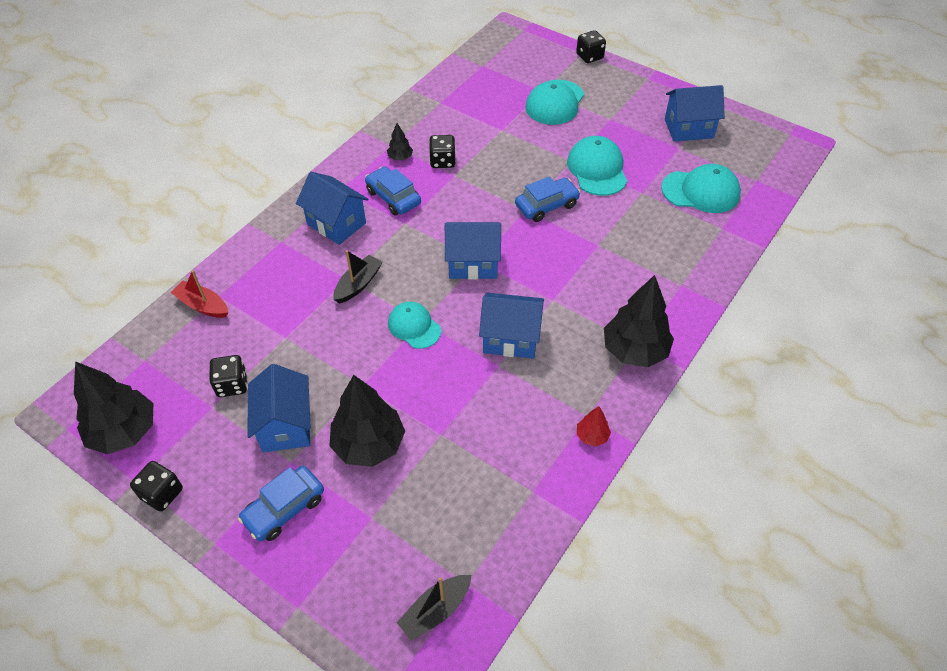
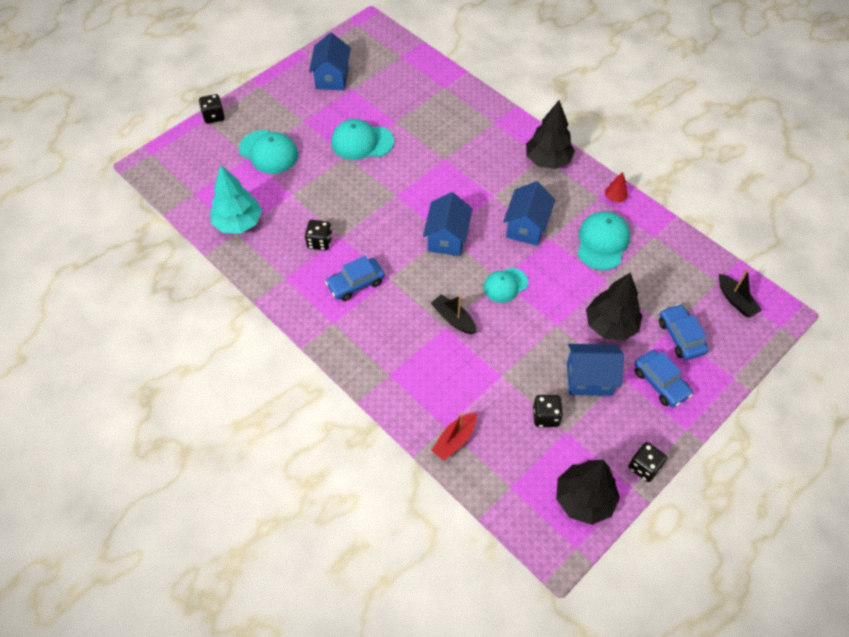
camera: 80 degrees left, 5 degrees up
blue house [296,172,368,245] -> none
black tree [387,123,413,160] -> none
blue car [515,176,580,222] -> blue car moved to [659,304,709,360]
turquoise cap [661,164,741,213] -> turquoise cap moved to [577,212,630,270]
none -> turquoise tree [210,165,262,234]

